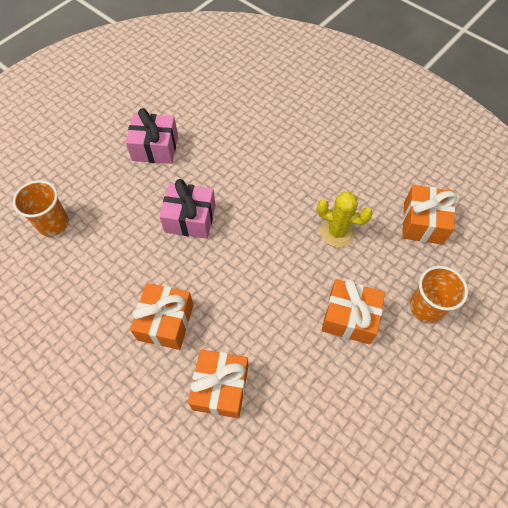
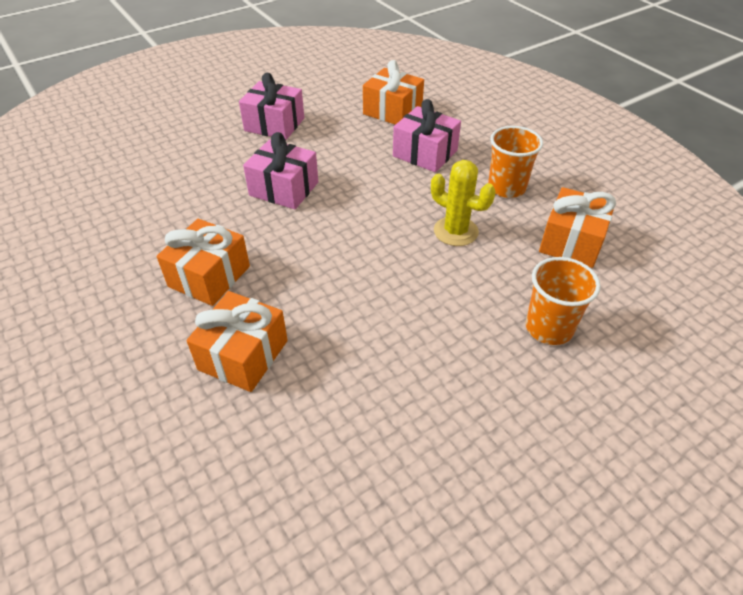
camera: 15 degrees right, 15 degrees down
orange cup [13,180,69,236] -> orange cup moved to [488,126,543,198]
orange gift [322,279,385,344] -> orange gift moved to [363,60,424,125]
none -> pink gift [393,99,461,172]

